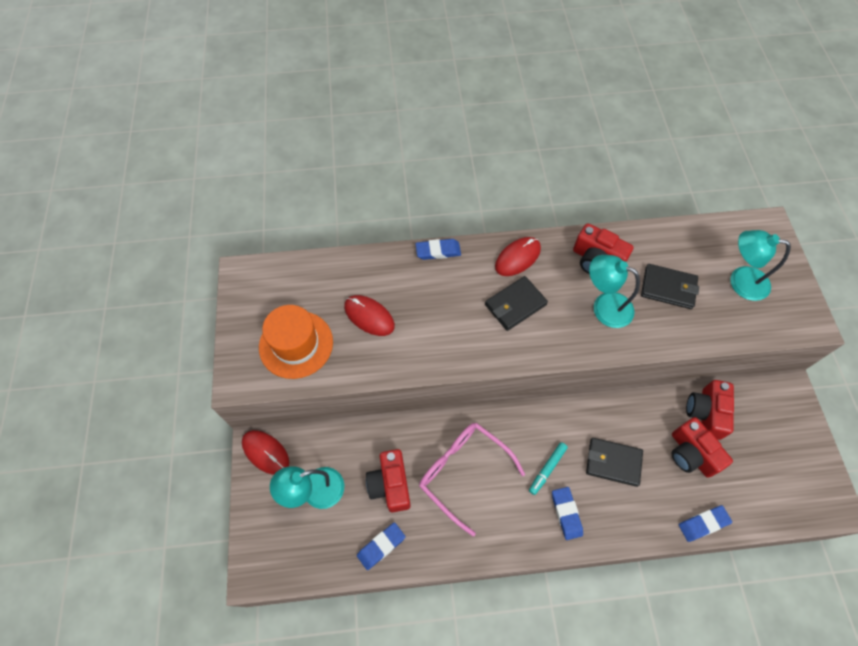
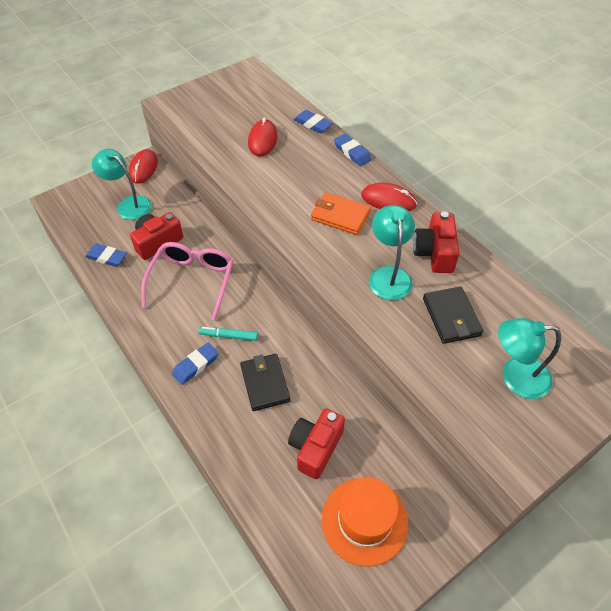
camera: 60 degrees right, 10 degrees down
orange hat [259,305,333,379] -> orange hat moved to [322,477,408,567]
black wallet [485,276,548,331] -> orange wallet [311,192,371,235]
blue eraser [679,505,732,542] -> blue eraser moved to [294,110,333,133]
red camera [686,380,734,440] -> none
turquoise lamp [730,230,791,301] -> turquoise lamp turned 75 degrees counterclockwise [498,318,561,399]

